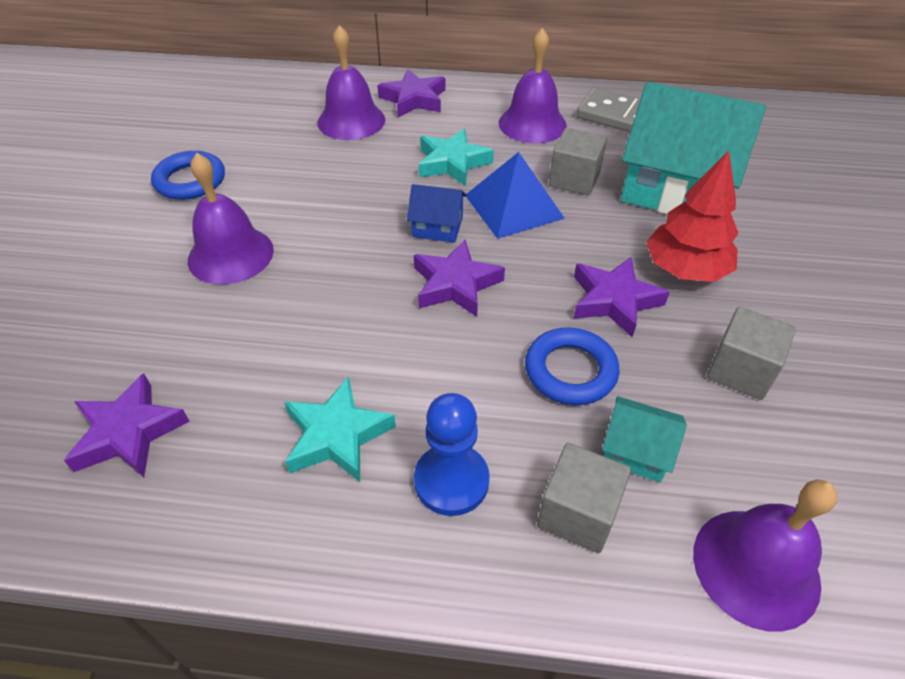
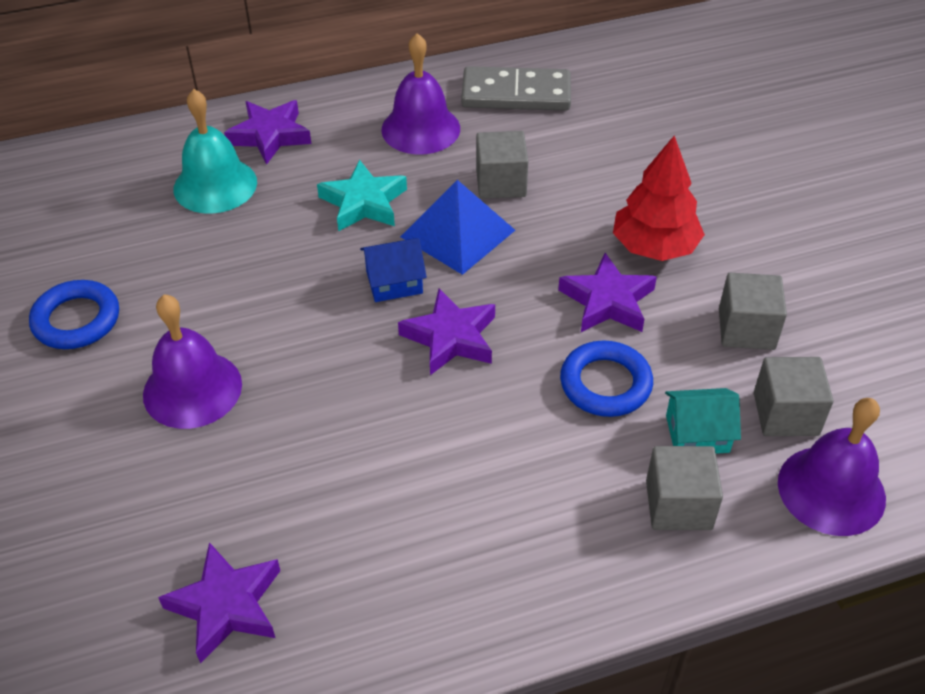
camera: 25 degrees left, 0 degrees up
turquoise star [284,376,396,482] -> none
purple bell [317,25,385,140] -> turquoise bell [174,89,257,214]
blue pawn [414,393,490,516] -> none
turquoise house [621,82,766,214] -> none
none -> grey cube [754,357,833,436]

